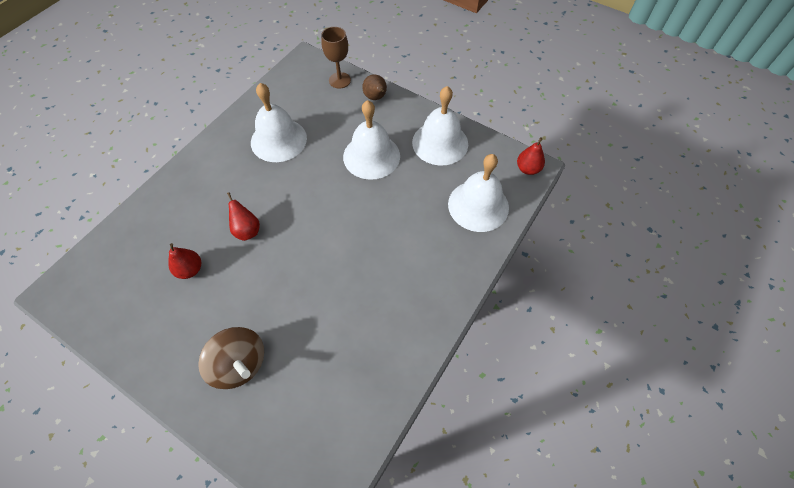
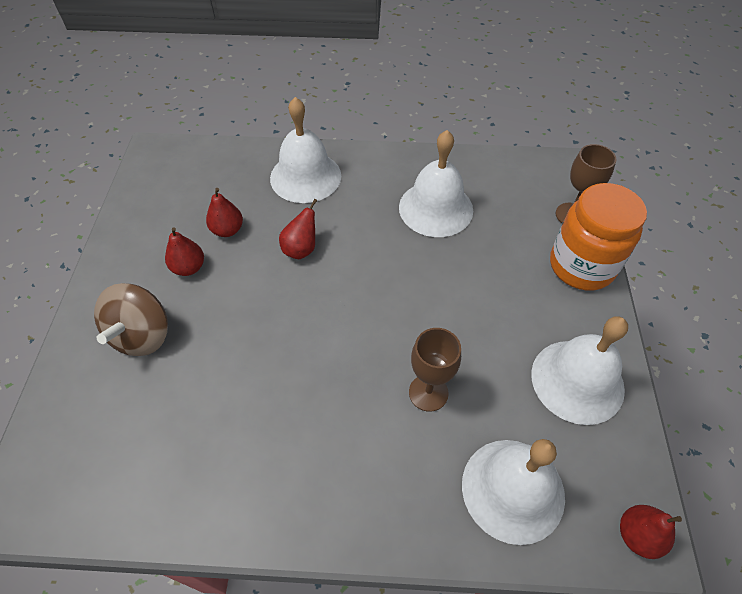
camera: 60 degrees right, 5 degrees down
white bell [343,100,400,180] -> white bell moved to [270,97,341,203]
brown pear [362,74,387,100] -> orange jar [550,183,647,291]
none -> red pear [165,227,204,276]
none -> brown goblet [409,328,461,412]

